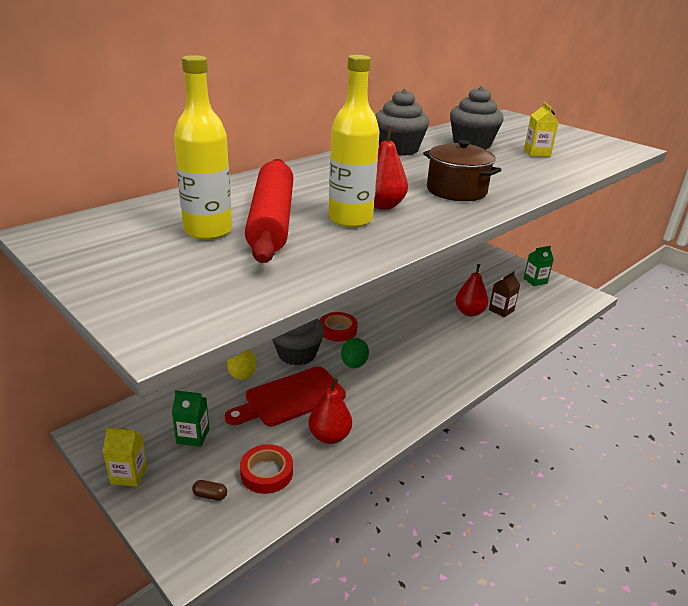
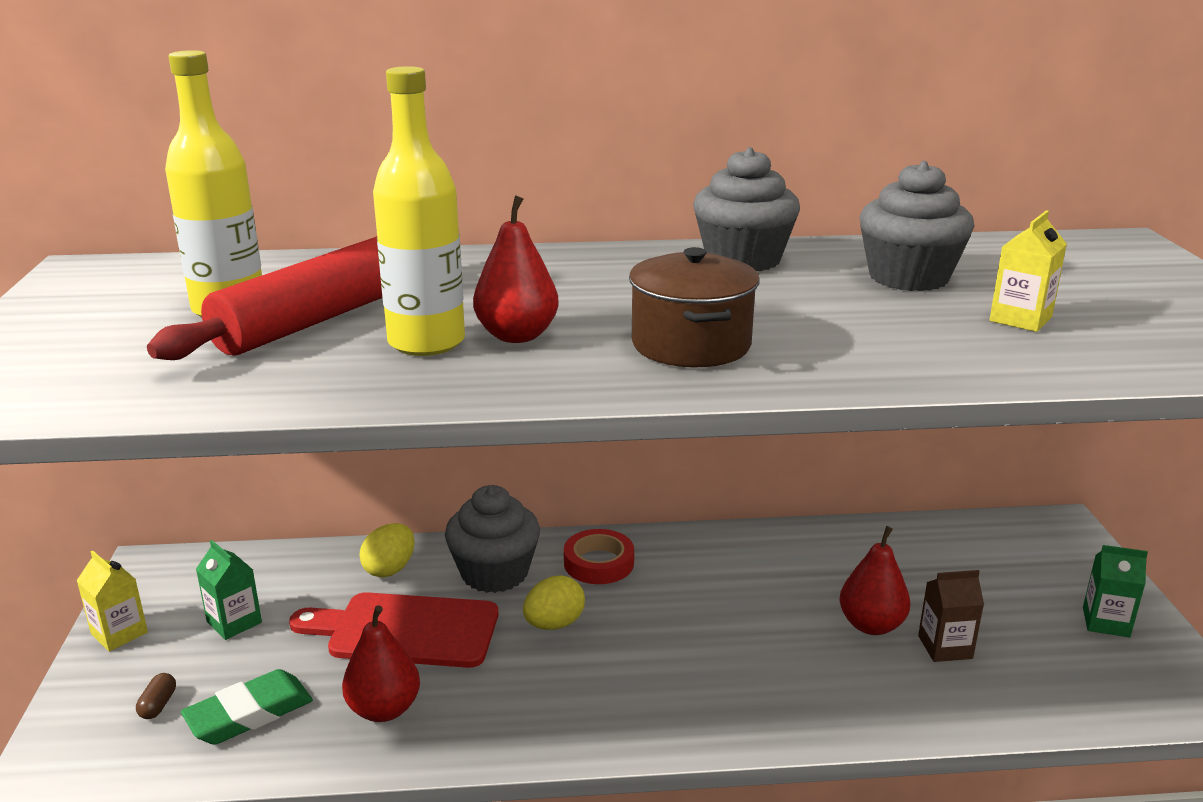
camera: 40 degrees right, 5 degrees down
brown capsule [192,480,227,501] -> brown capsule turned 45 degrees clockwise [136,673,176,719]
red tape [240,444,293,494] -> green eraser [181,669,313,745]
green egg [341,338,369,368] -> yellow egg [523,575,585,630]

